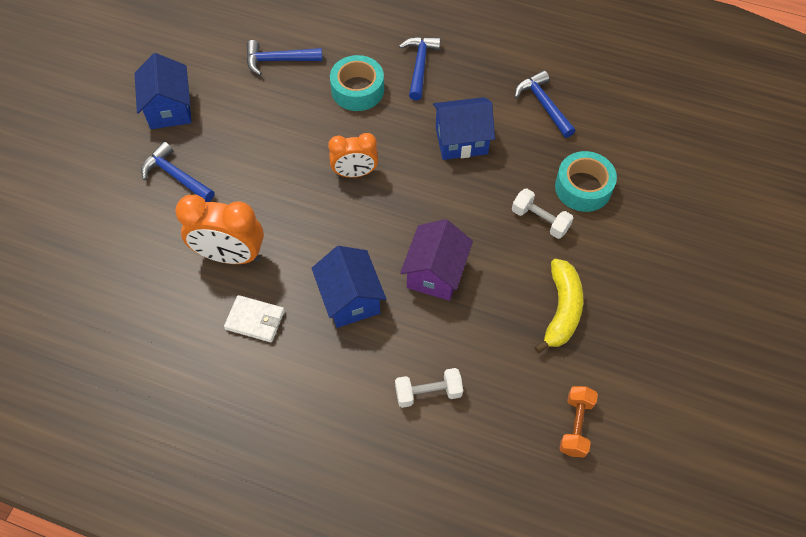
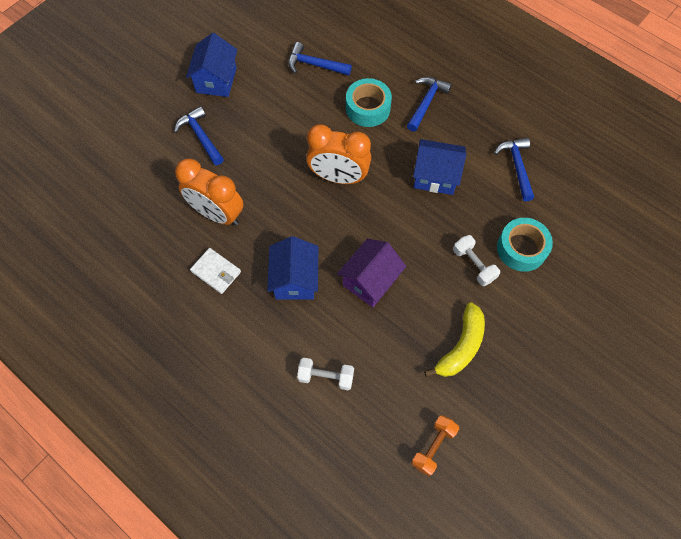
camera: 20 degrees right, 5 degrees up
orange clock [328,133,378,178] -> orange clock [306,124,371,184], size x1.53

